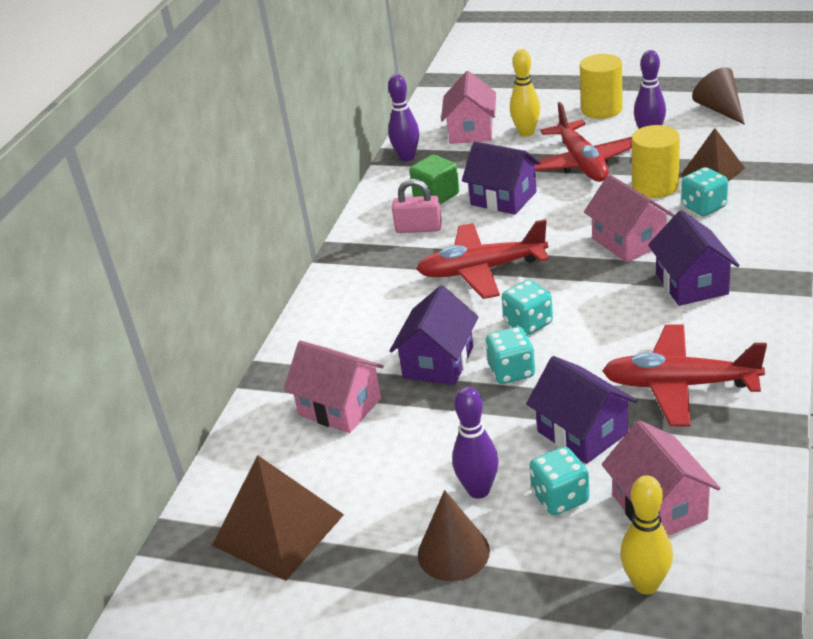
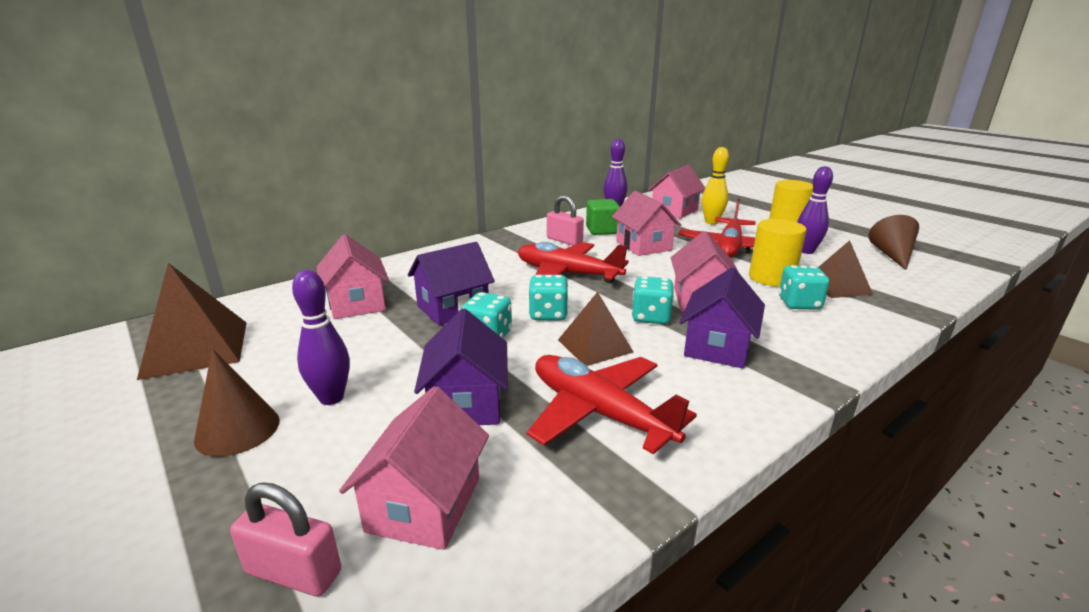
camera: 30 degrees right, 10 degrees down
purple house [462,141,541,215] -> pink house [612,191,681,256]
turquoise dice [529,447,590,515] -> turquoise dice moved to [631,276,674,324]
yellow bowling pin [620,475,673,595] -> pink padlock [230,482,341,596]
none -> brown pyramid [558,292,633,366]

